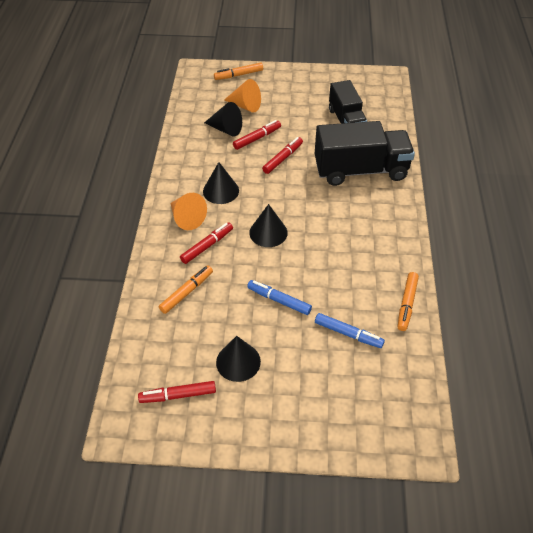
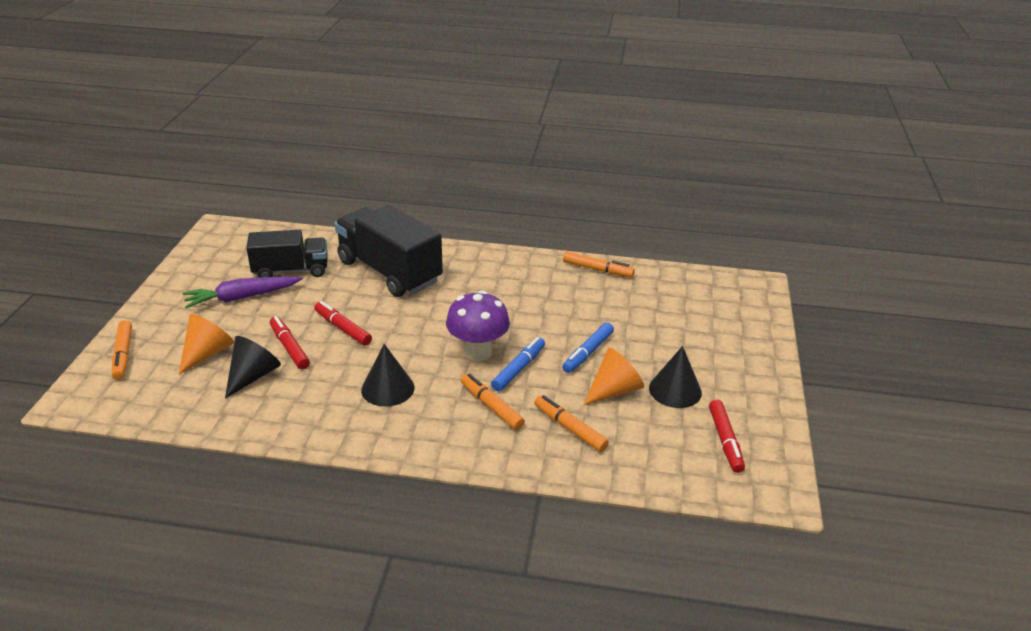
camera: 85 degrees left, 15 degrees down
orange cone [171,193,207,230] -> orange cone moved to [584,348,644,405]
red marker [180,222,233,264] -> orange marker [461,373,525,430]
black cone [249,204,288,247] -> purple mushroom [446,291,510,361]
black truck [315,121,415,186] -> black truck turned 45 degrees counterclockwise [335,205,443,297]
blue marker [315,313,385,348] -> blue marker moved to [491,337,545,391]
none -> purple carrot [183,276,303,308]

